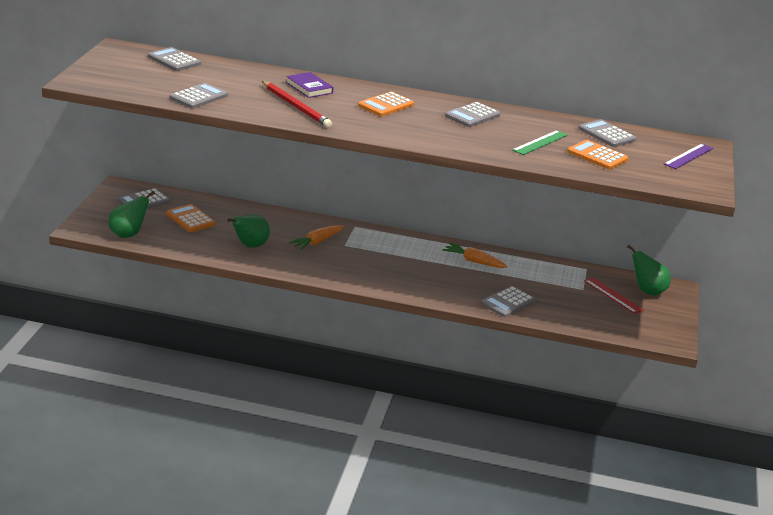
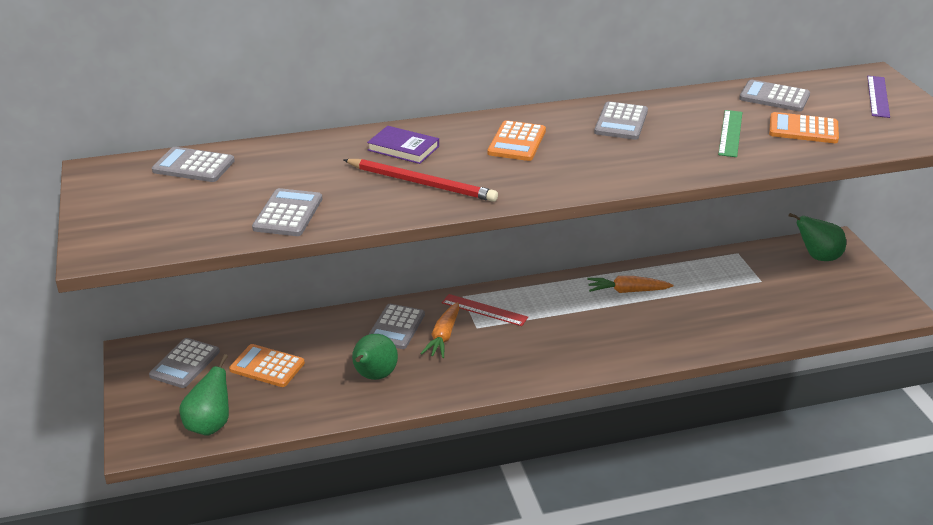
camera: 25 degrees left, 5 degrees up
grey calculator [481,286,536,317] -> grey calculator moved to [368,304,425,349]
red ruler [584,277,644,314] -> red ruler moved to [442,294,528,326]

